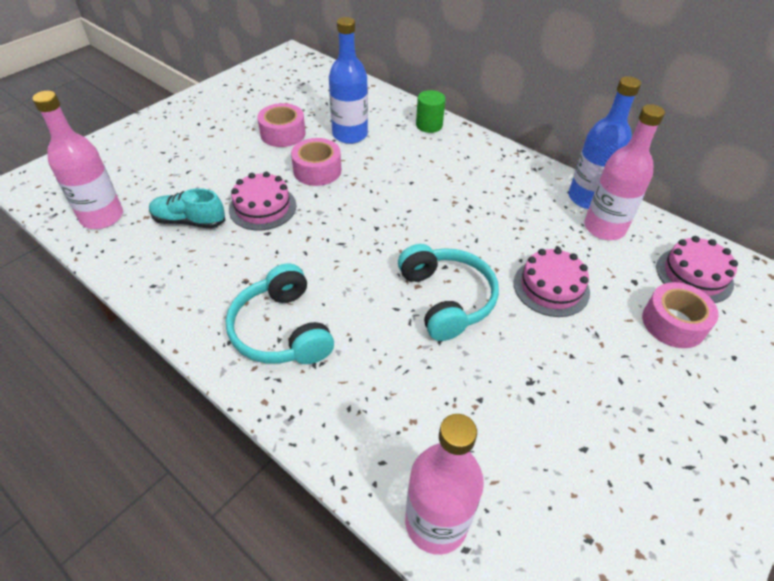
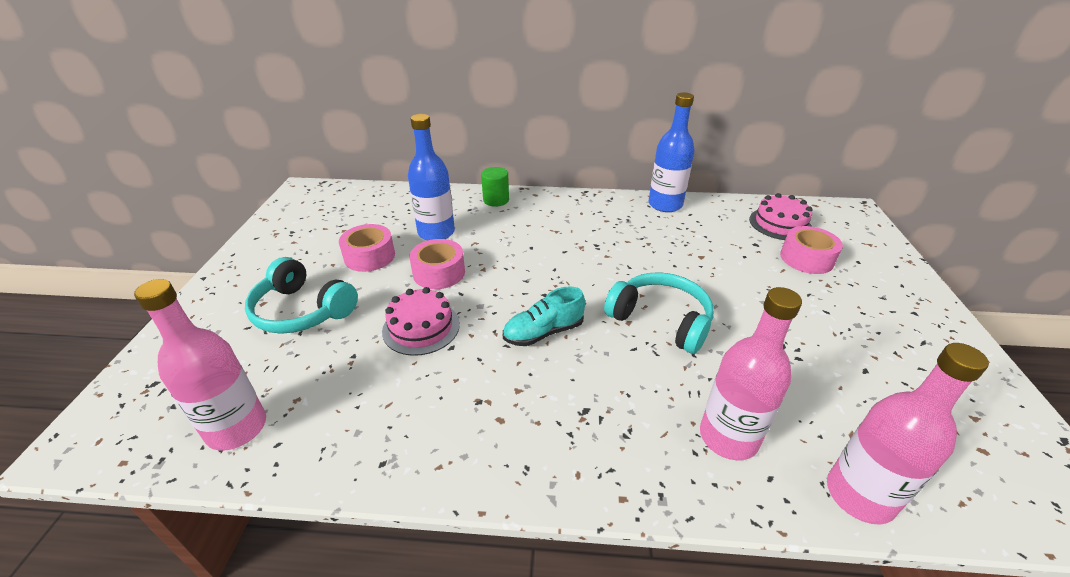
camera: 35 degrees left, 10 degrees down
turquoise shoe [149,188,226,229] -> turquoise shoe moved to [503,286,585,346]
turquoise headphones [226,263,334,364] -> turquoise headphones moved to [245,257,358,334]
pink cake [514,248,590,317] -> none
pink bottle [584,104,665,240] -> pink bottle moved to [700,287,802,460]

